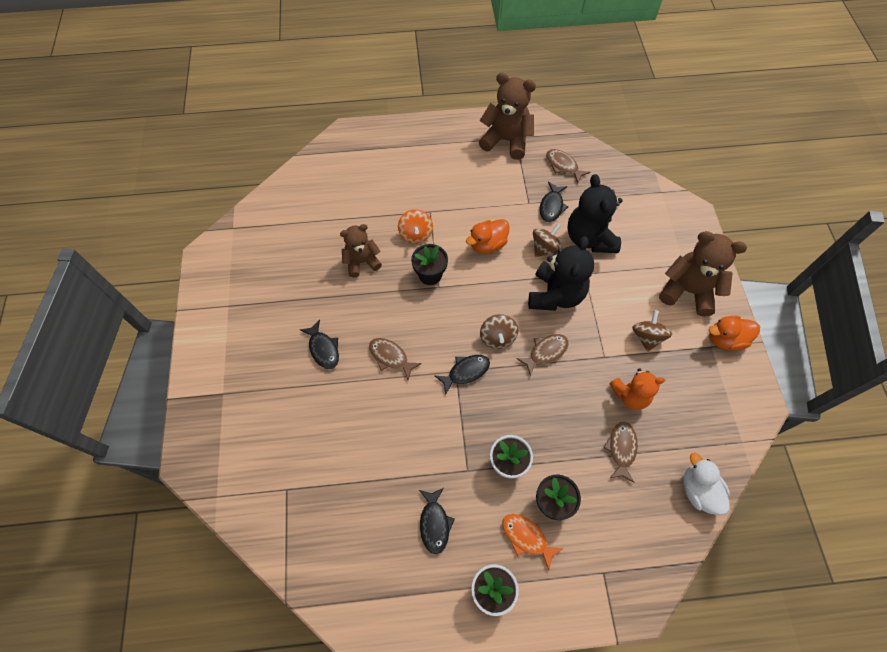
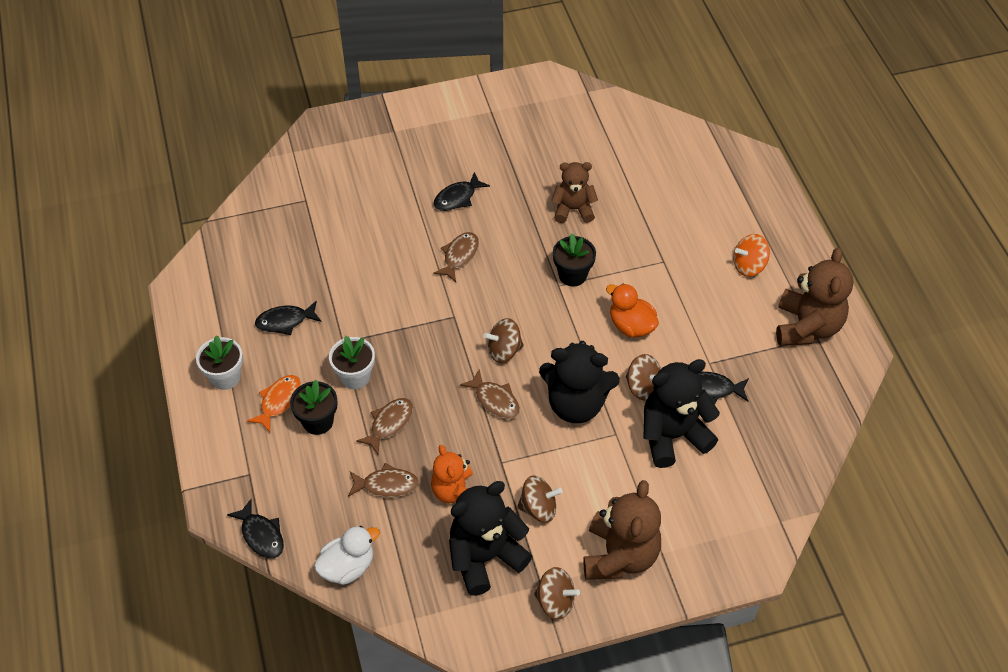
camera: 80 degrees right, 10 degrees down
brown teddy bear [340,224,382,278] -> brown teddy bear turned 60 degrees counterclockwise [551,162,598,223]
orange spinning top [398,209,433,244] -> orange spinning top moved to [733,234,770,277]
black fish [435,355,490,395] -> black fish moved to [227,499,284,559]
brown fish [546,149,590,183] -> brown fish moved to [356,398,413,454]
orange duck [709,316,760,351] -> brown spinning top [534,567,580,620]
none -> black teddy bear [449,481,532,596]

